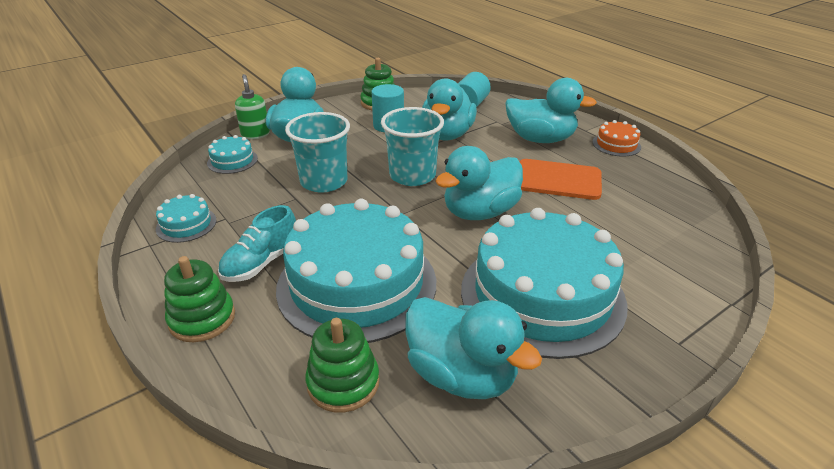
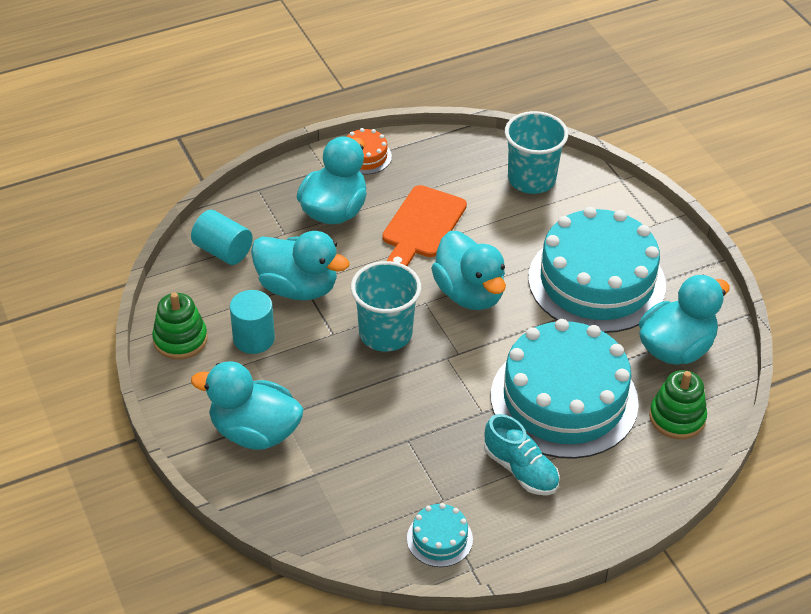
camera: 80 degrees left, 10 degrees up
green stacking toy [164,256,235,342] -> none
turquoise cake [207,135,258,174] -> none
green soap dispenser [235,74,270,139] -> none
turquoise cup [285,112,350,193] -> turquoise cup moved to [505,111,568,194]

